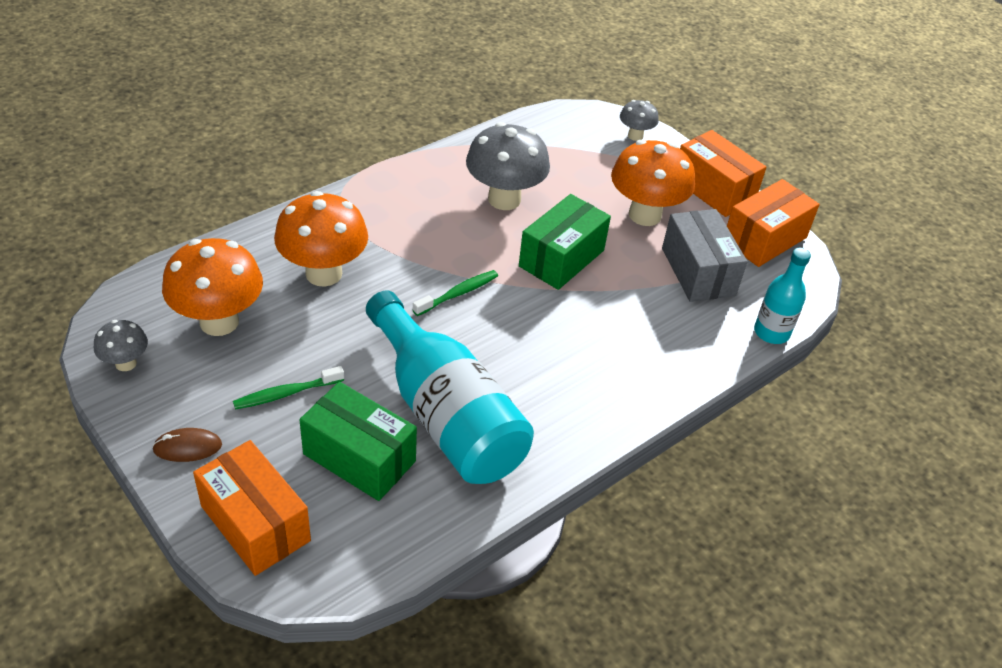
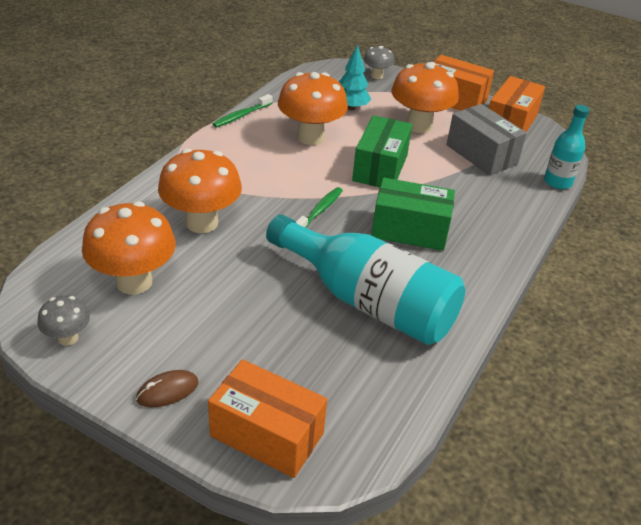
camera: 20 degrees left, 5 degrees down
green toothbrush [233,366,344,410] -> green toothbrush moved to [213,94,272,128]
green box [299,382,417,501] -> green box moved to [372,178,455,251]
grey mushroom [466,122,550,210] -> orange mushroom [278,72,348,145]
none -> turquoise tree [339,44,371,110]

